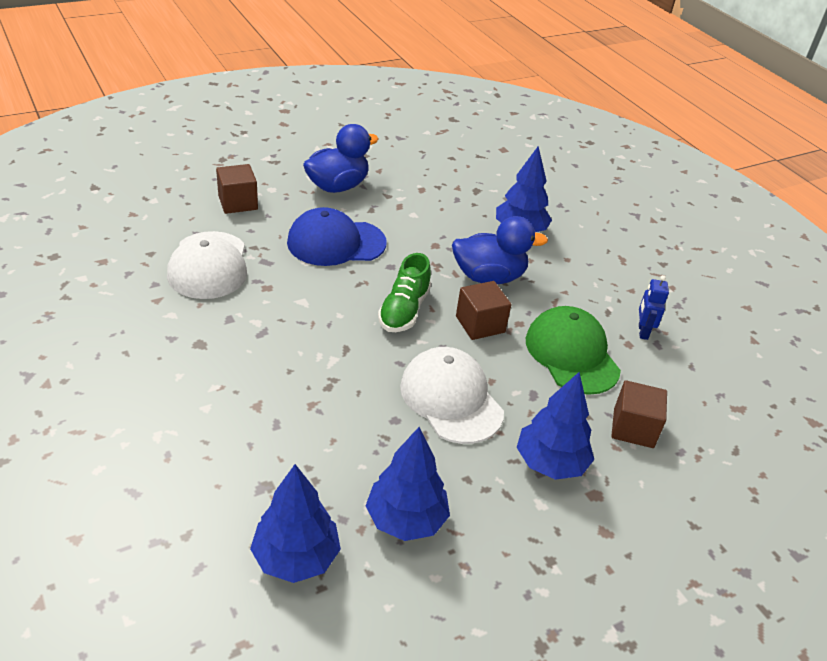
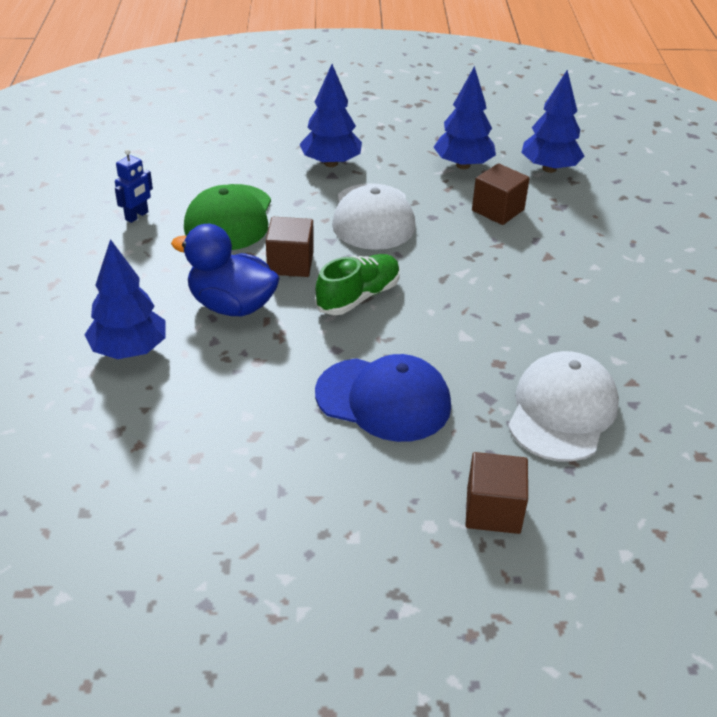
camera: 150 degrees left, 0 degrees up
blue duck [303,124,378,193] -> none
brown cube [611,380,667,448] -> brown cube moved to [472,163,530,225]

